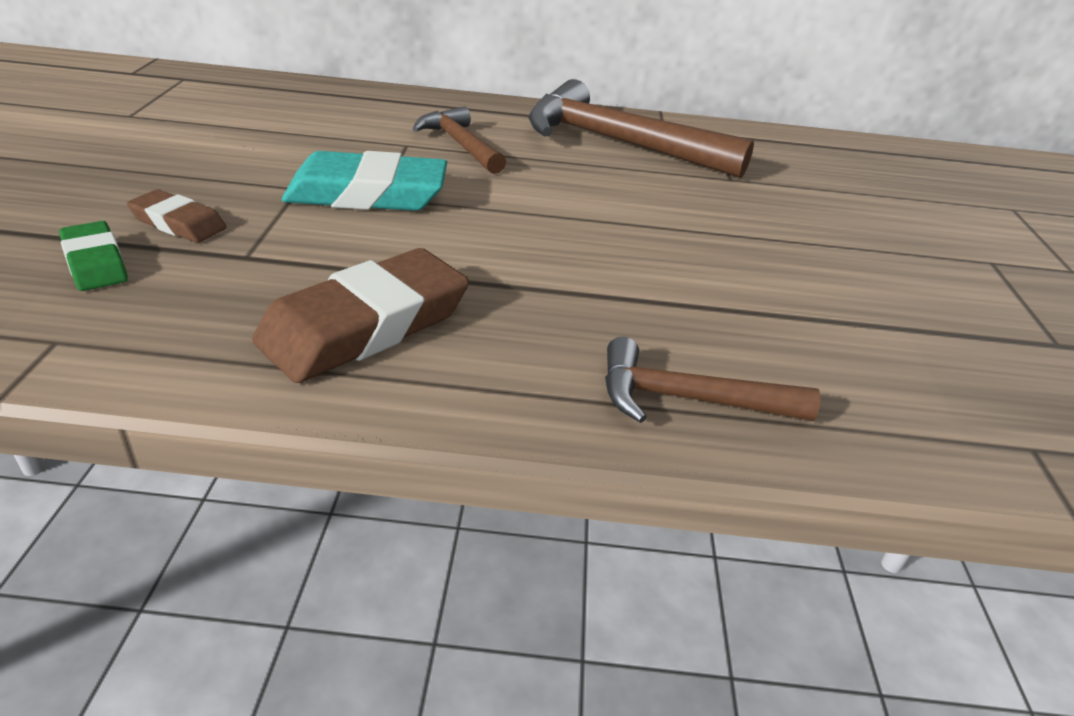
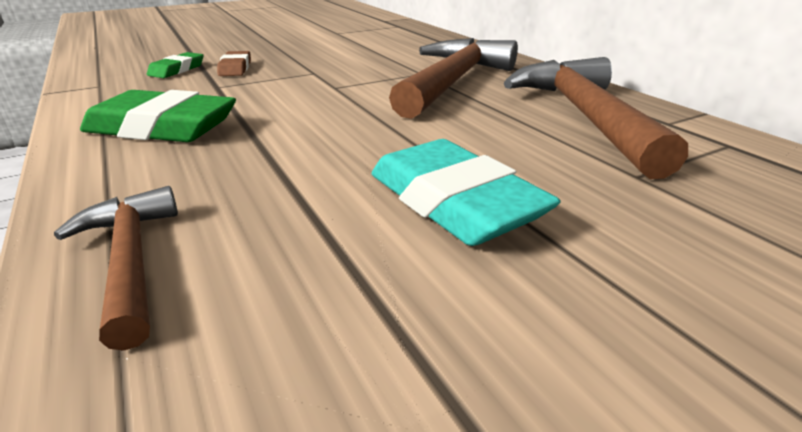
camera: 60 degrees right, 5 degrees down
brown eraser [252,248,469,383] -> green eraser [80,90,236,142]
turquoise eraser [282,151,447,211] -> turquoise eraser moved to [372,139,561,246]
brown hammer [412,106,506,174] -> brown hammer [389,38,518,119], size x1.81

